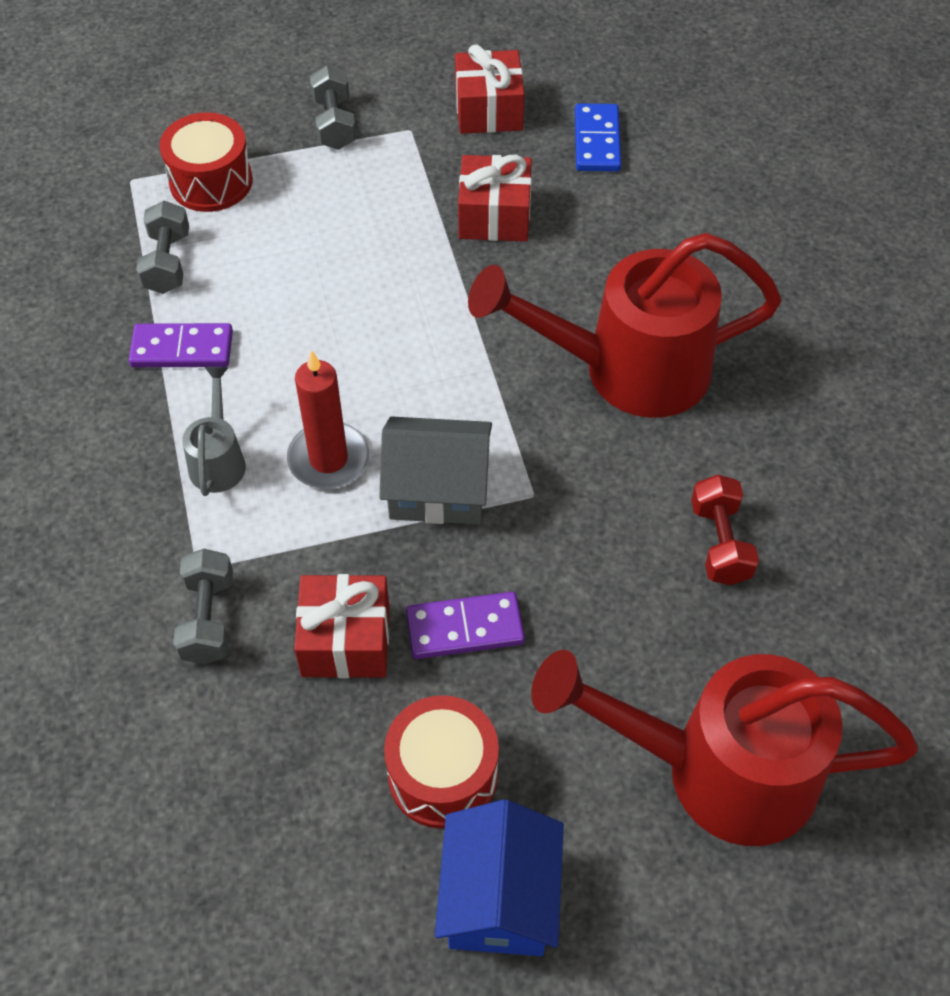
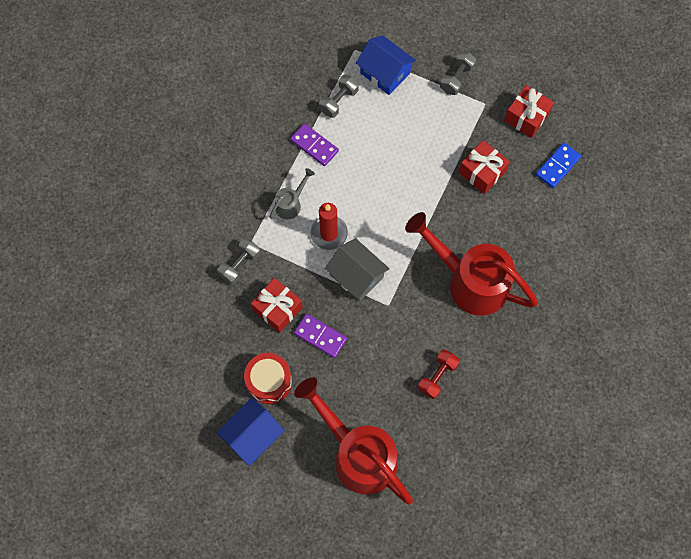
camera: 40 degrees right, 15 degrees up
red drum [159,112,253,212] -> blue house [356,36,416,95]

